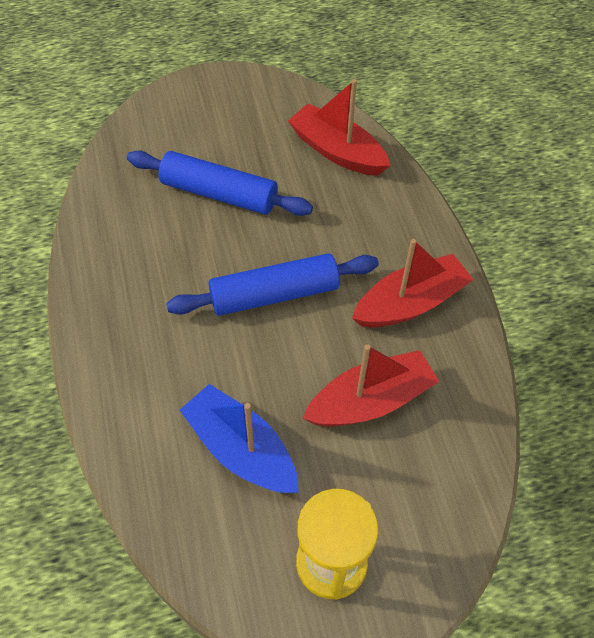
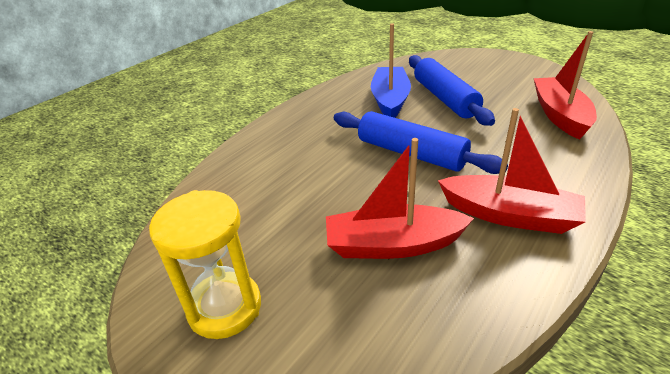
camera: 55 degrees right, 20 degrees down
blue boat [180,384,299,493] -> blue boat moved to [371,23,411,118]
red boat [303,344,440,427] -> red boat turned 150 degrees clockwise [326,138,474,259]

